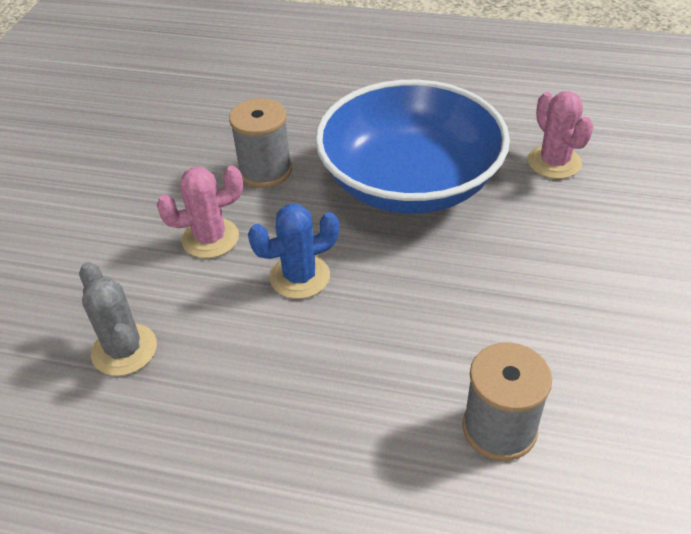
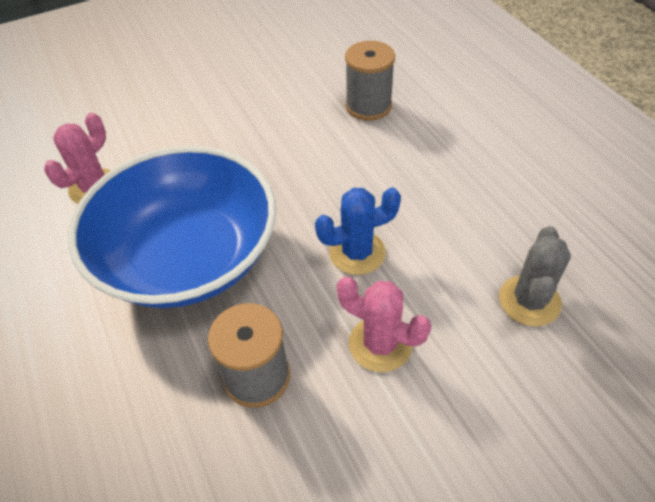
camera: 130 degrees left, 5 degrees up
blue cactus [248,204,339,299] -> blue cactus turned 45 degrees counterclockwise [315,188,401,275]

